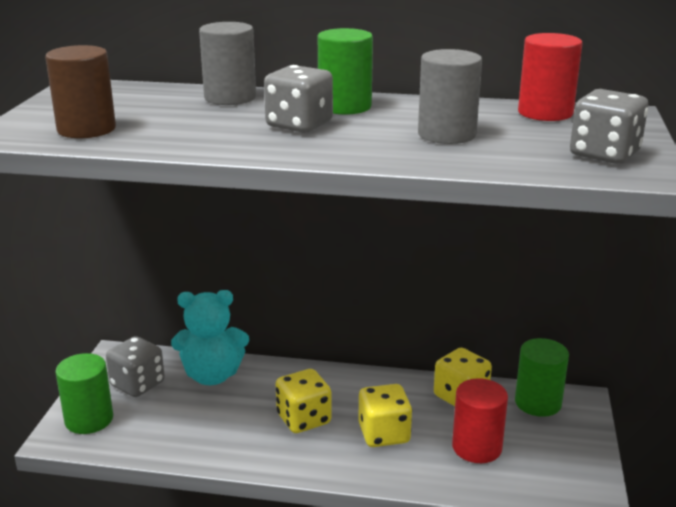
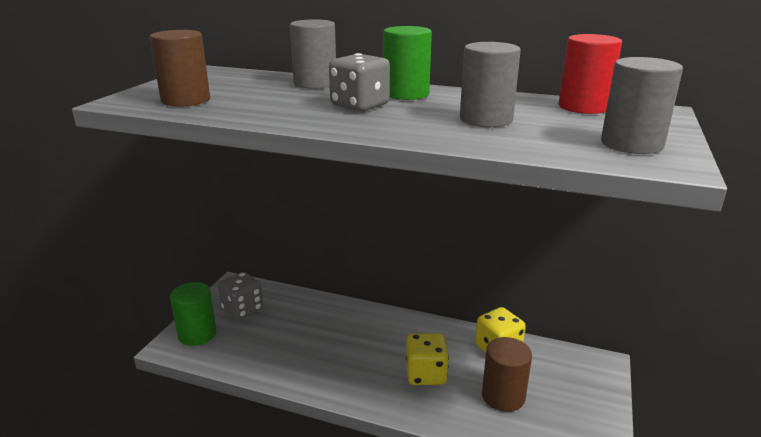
camera: 10 degrees right, 0 degrees up
turquoise teddy bear [171,290,249,385] -> none
yellow dice [275,369,332,433] -> none
red cylinder [452,378,508,463] -> brown cylinder [482,337,532,412]
green cylinder [515,338,569,417] -> none
grey dice [570,89,648,164] -> grey cylinder [601,57,683,154]

